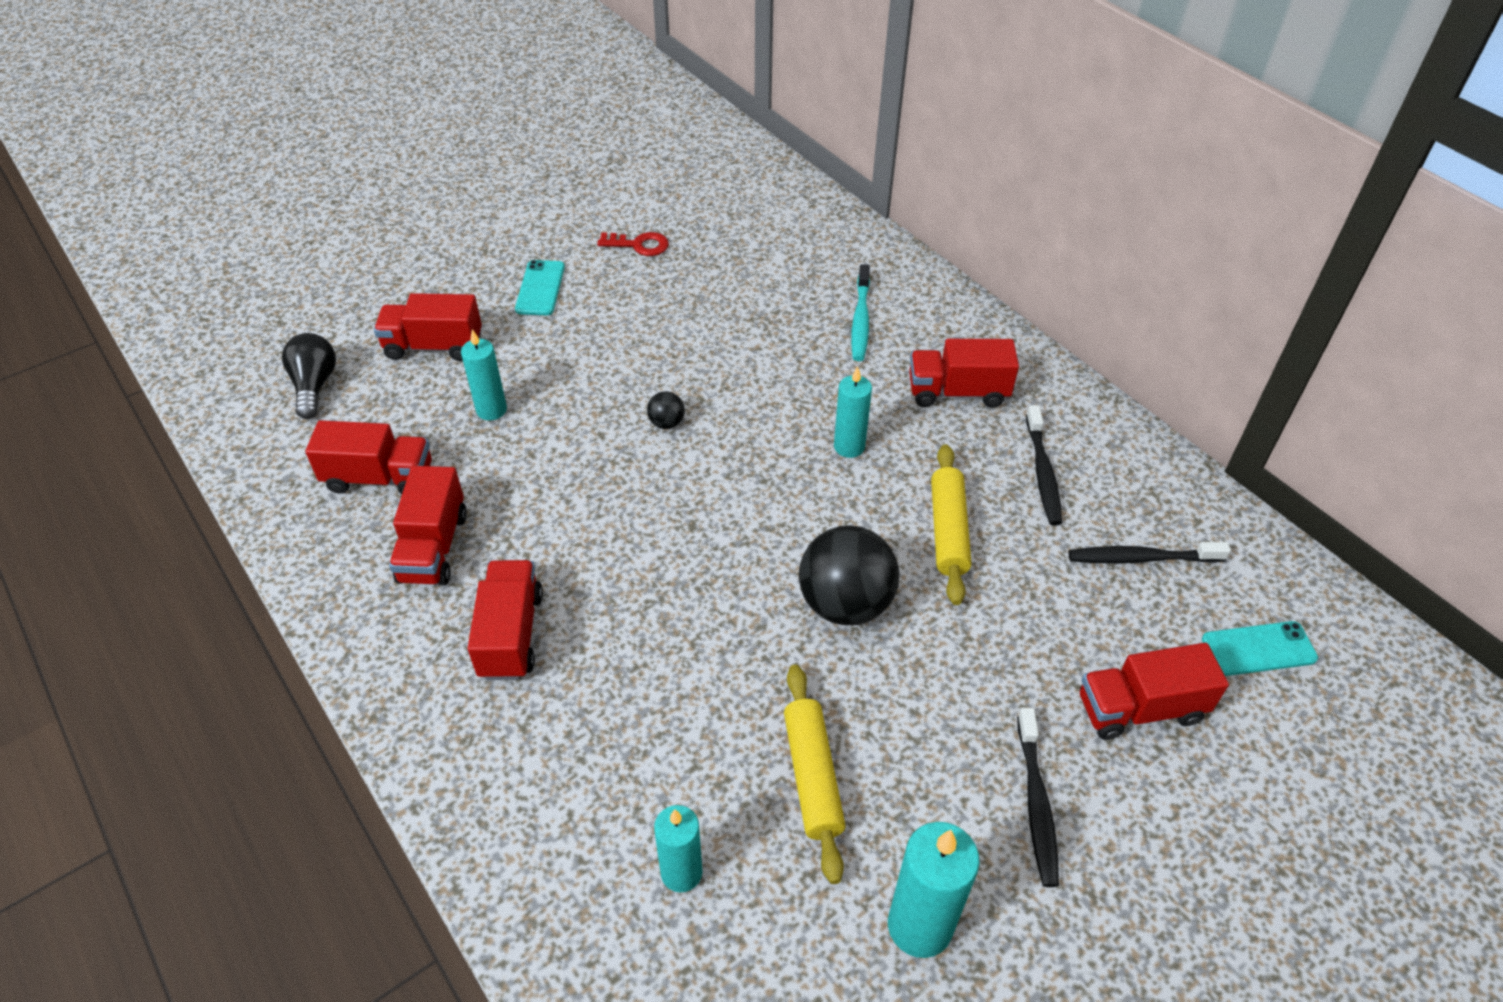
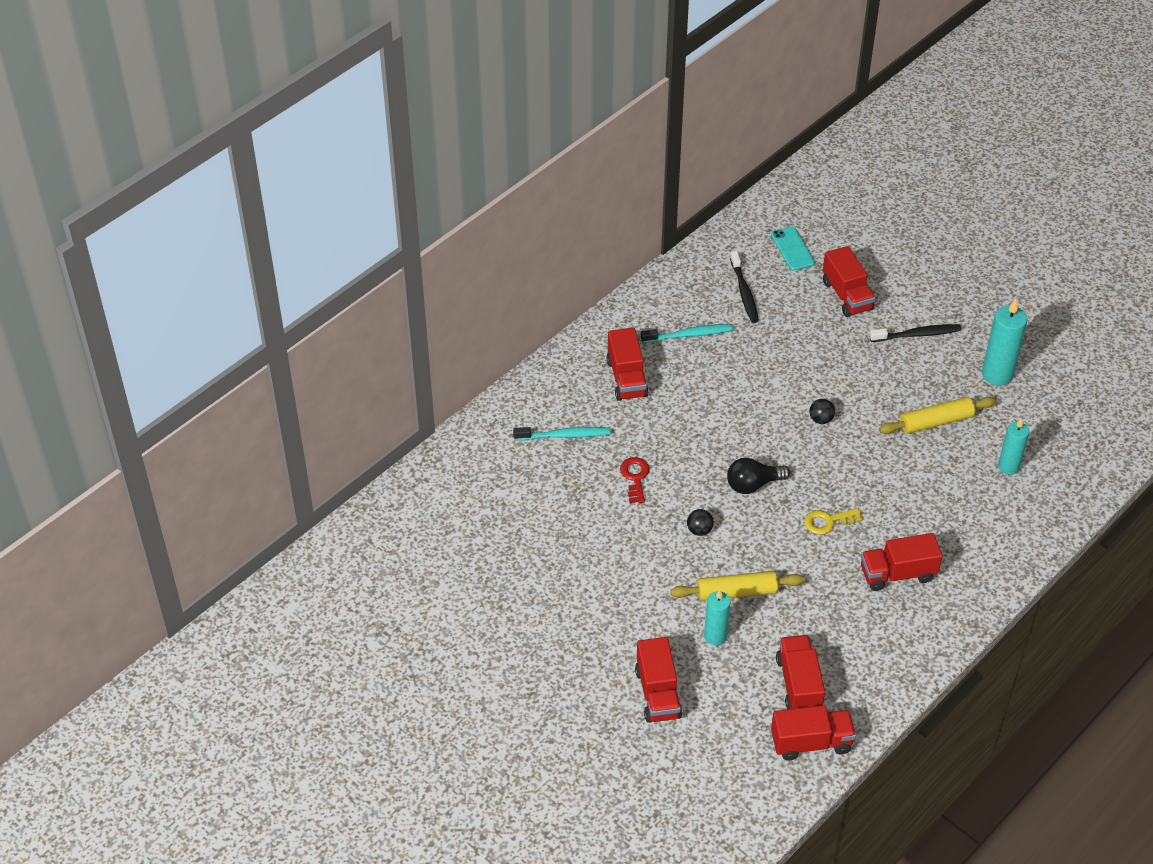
camera: 100 degrees left, 0 degrees up
black light bulb [282,333,336,419] -> black light bulb moved to [727,458,790,494]
red truck [389,466,467,585] -> red truck moved to [771,705,856,761]
turquoise phone [515,260,565,315] -> none
red key [597,232,669,256] -> red key moved to [620,457,649,503]
black ball [799,525,899,625] -> black ball [809,399,835,424], size x0.44
turquoise candle [834,366,872,458] -> none
yellow rolling pin [931,444,971,605] -> yellow rolling pin moved to [670,571,804,601]
black toothbrush [1026,405,1062,525] -> turquoise toothbrush [641,324,733,343]
none -> yellow key [804,508,863,535]

